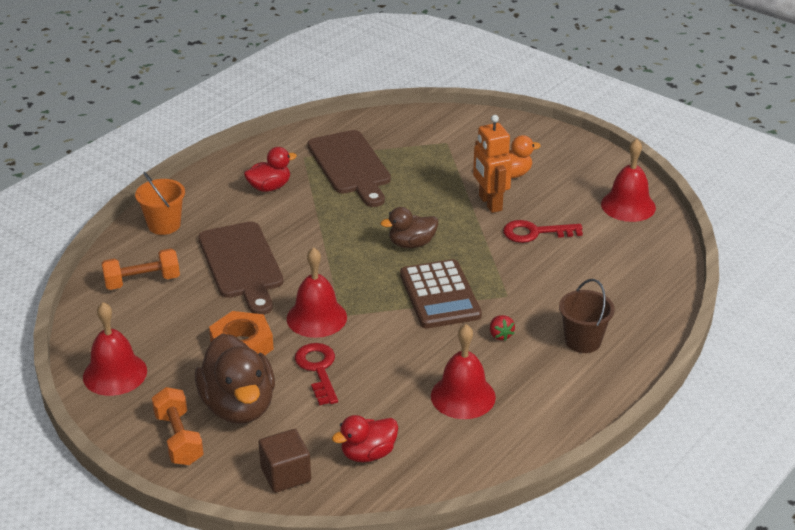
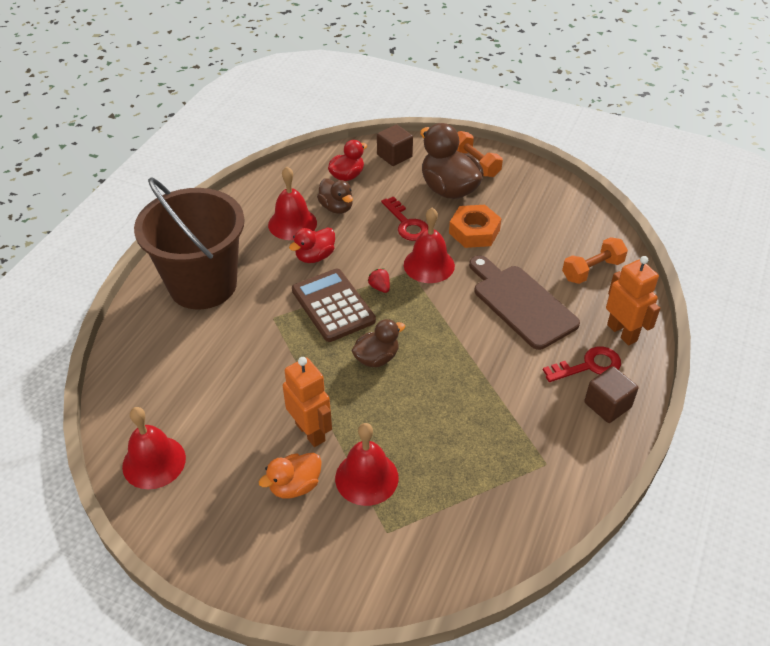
camera: 165 degrees right, 10 degrees up
red bell [83,302,147,396] -> red bell moved to [335,423,399,506]
orange bucket [135,172,185,235] -> orange robot [606,256,660,345]
red duck [244,147,297,192] -> red duck moved to [289,227,335,263]
brown cutting board [308,130,391,207] -> none
red strawberry [490,315,515,341] -> red strawberry moved to [368,269,390,293]
red key [503,220,583,243] -> red key moved to [543,346,621,382]
brown bucket [559,279,615,353] -> brown bucket [134,177,244,310], size x2.21
none -> brown duck [317,178,353,214]
none -> brown cube [584,366,638,423]

